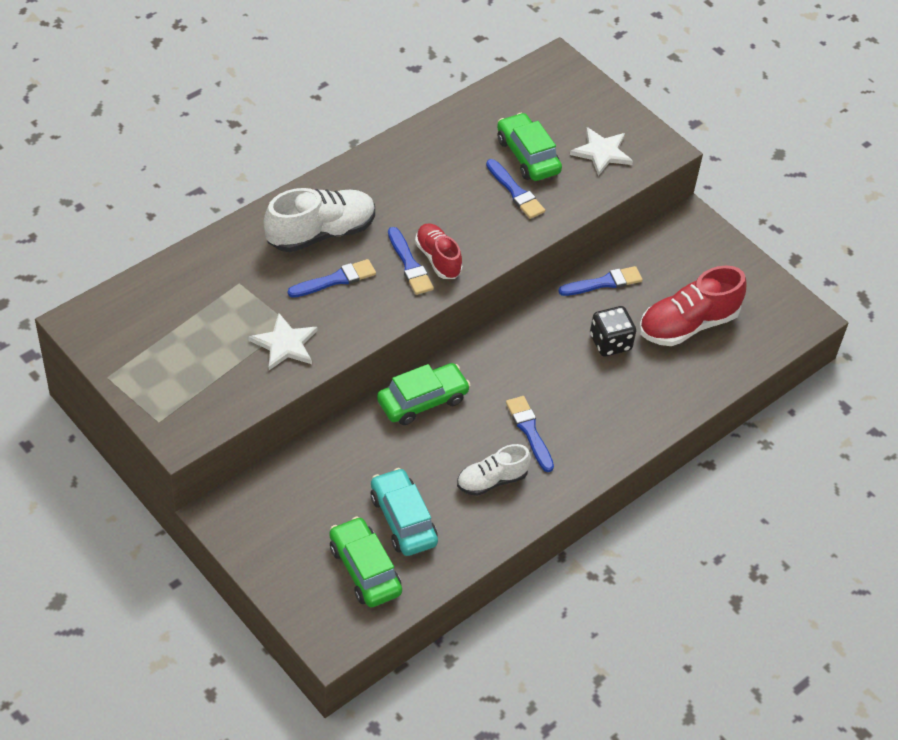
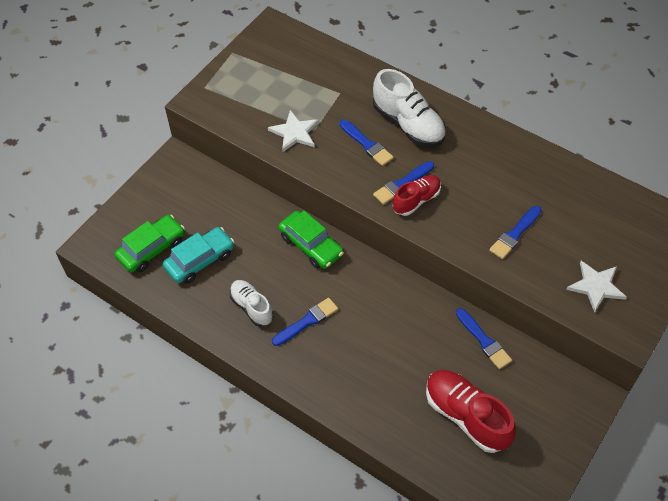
camera: 80 degrees right, 5 degrees up
green car [497,113,562,181] -> none
black dice [590,306,636,357] -> none

